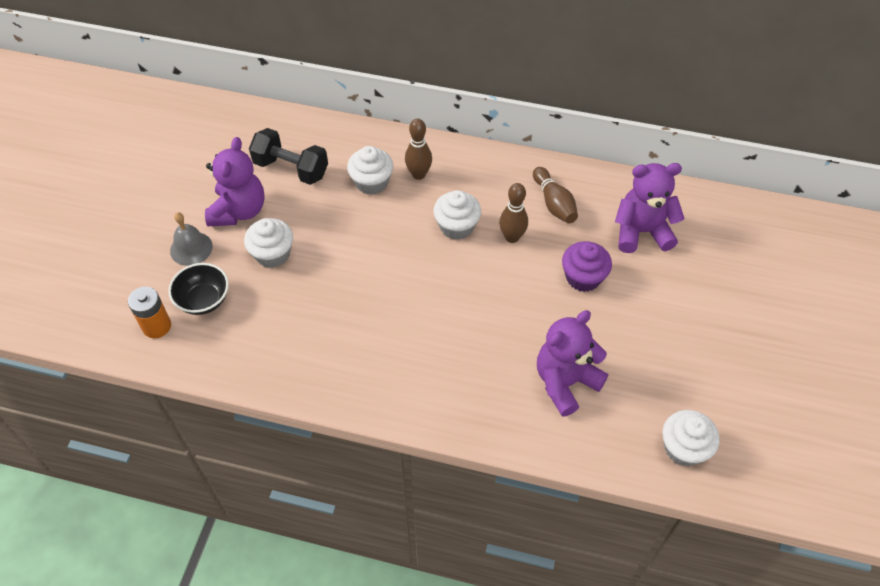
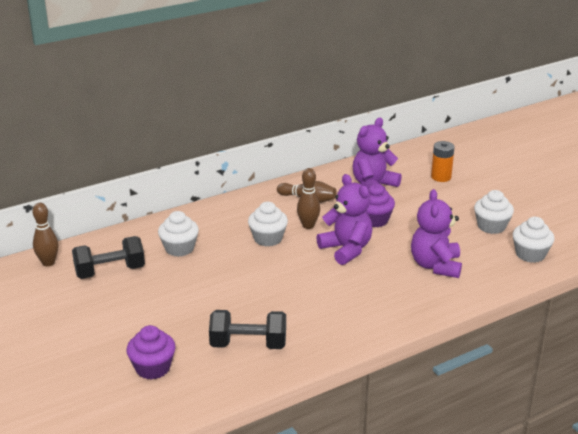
camera: 45 degrees left, 25 degrees down
orange battery [128,287,171,338] -> orange battery moved to [431,141,455,182]
black bowl [168,263,229,315] -> purple cupcake [126,325,176,380]
grey bell [170,212,213,266] -> none
purple teddy bear [205,137,265,226] -> purple teddy bear moved to [316,174,373,265]
white cupcake [244,218,293,268] -> white cupcake moved to [474,190,514,234]
brown bowling pin [405,119,432,180] -> brown bowling pin moved to [33,203,58,266]
none -> black dumbbell [209,310,286,349]

